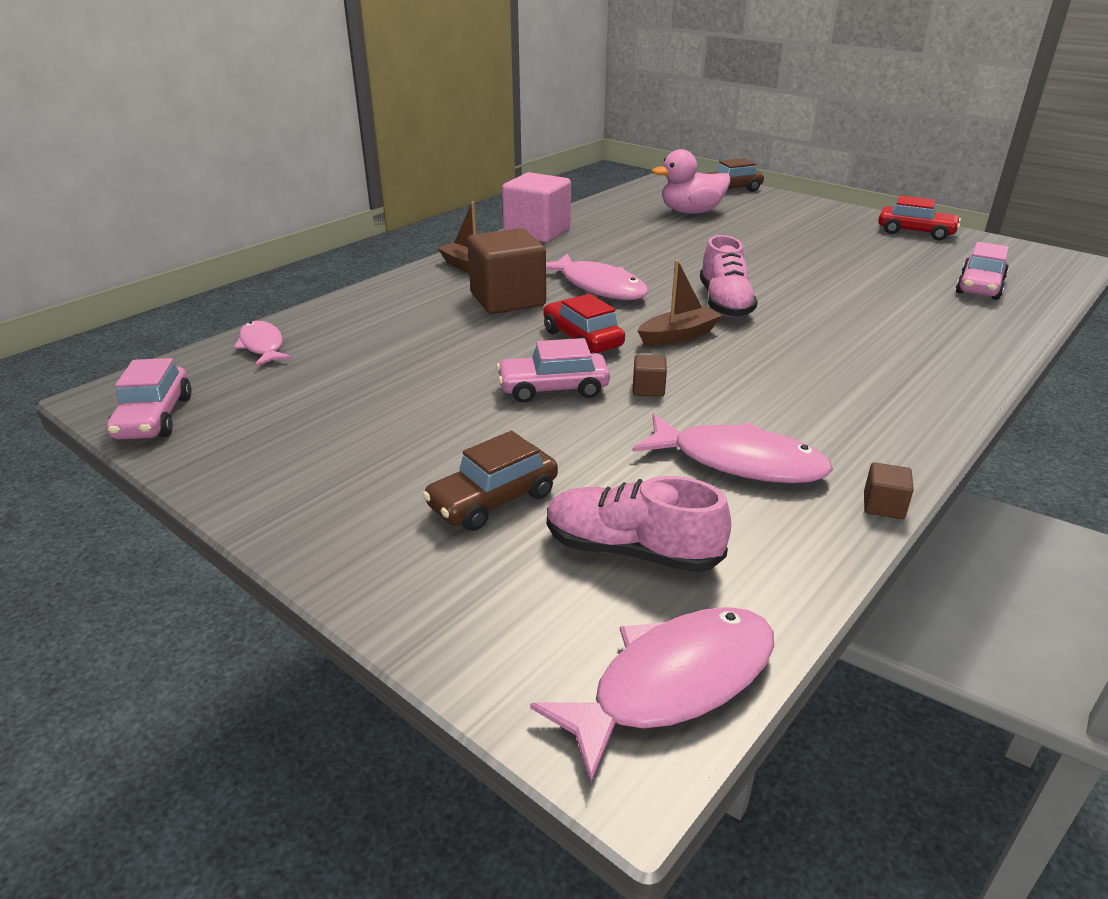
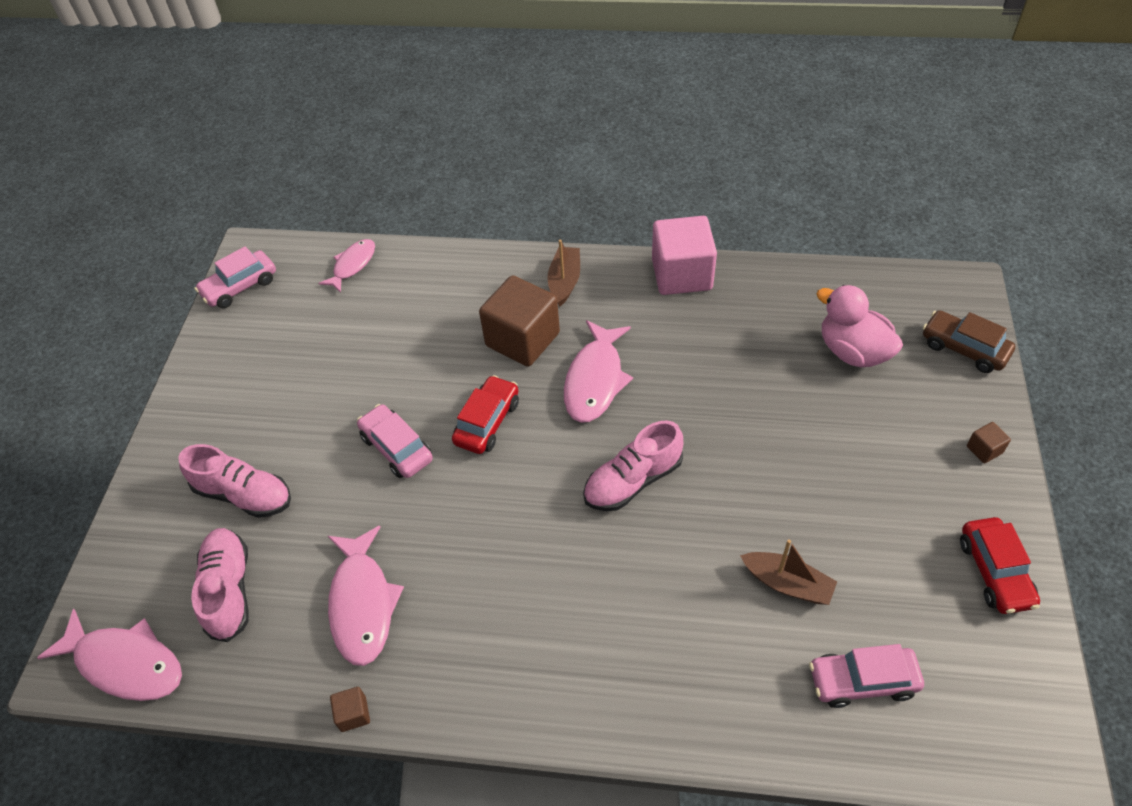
camera: 60 degrees right, 20 degrees up
brown car [422,431,558,531] -> pink shoe [178,444,291,518]
brown cube [633,355,667,397] -> brown cube moved to [967,422,1011,463]
brown boat [638,260,722,346] -> brown boat moved to [740,539,837,605]

